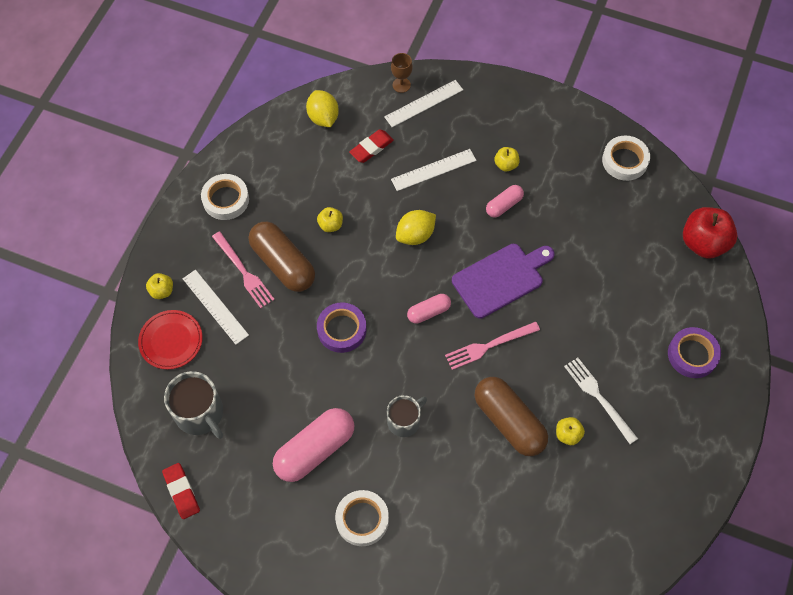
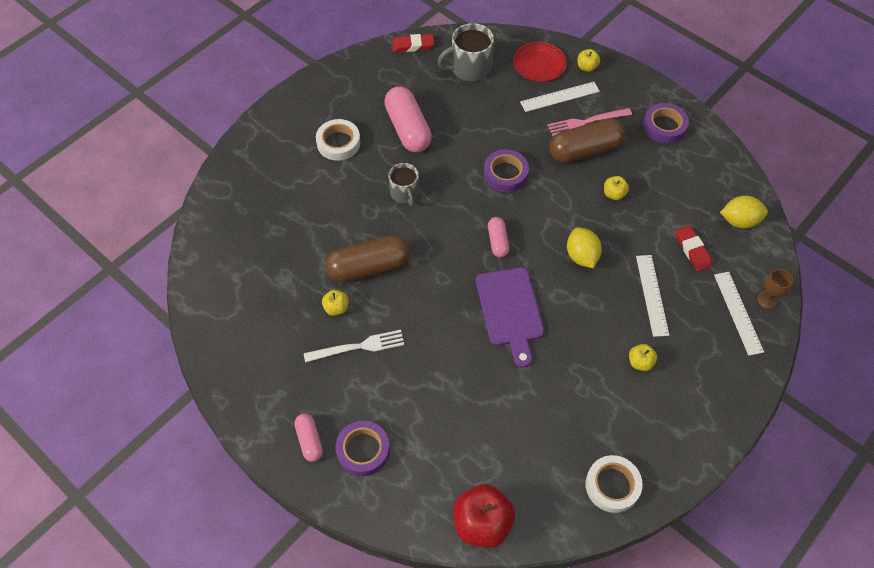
camera: 110 degrees right, 5 degrees down
white tape [201,174,249,220] -> purple tape [643,103,689,144]
pink fork [445,321,540,370] -> none
pink capsule [486,185,524,218] -> pink capsule moved to [294,414,323,462]

